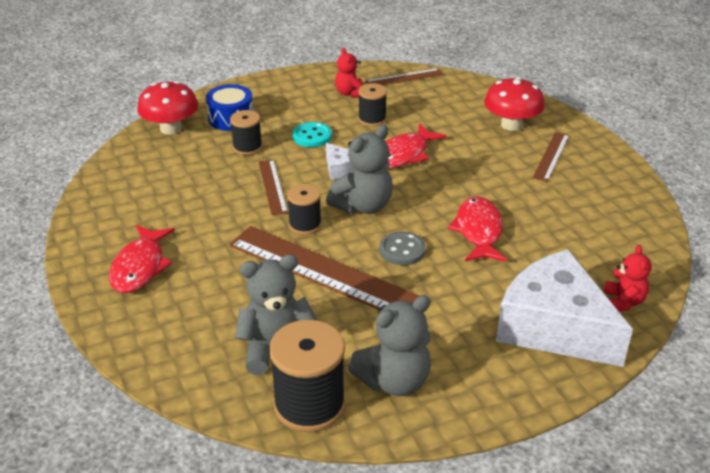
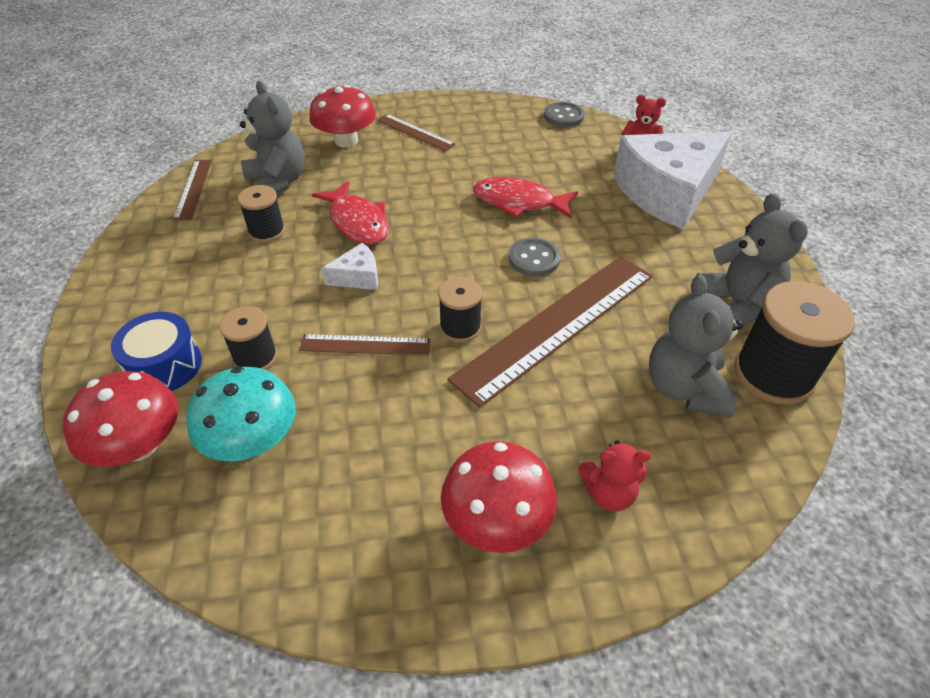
camera: 75 degrees left, 10 degrees up
red fish [109,225,175,293] -> red mushroom [441,441,557,553]
turquoise button [292,122,332,147] -> none
grey teddy bear [326,125,393,214] -> grey teddy bear moved to [240,81,305,194]
red teddy bear [335,48,363,98] -> red teddy bear moved to [578,440,651,512]
none -> turquoise mushroom [186,366,296,461]
none -> grey button [544,102,585,127]

